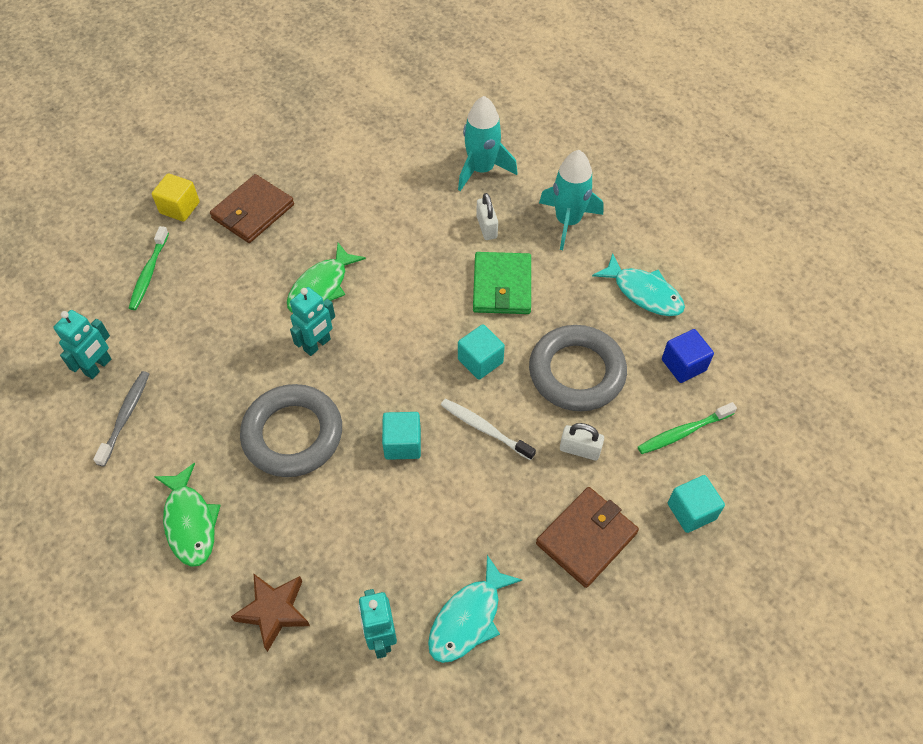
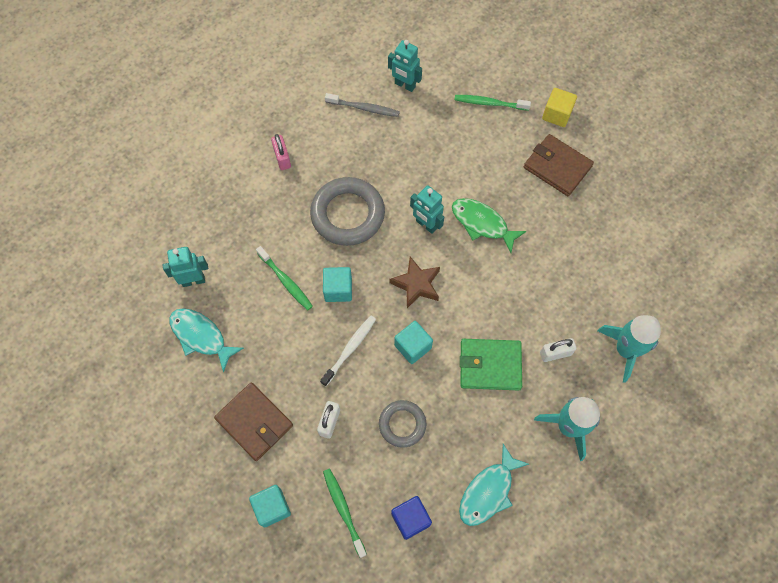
camera: 90 degrees right, 10 degrees up
green fish [154,463,221,567] -> pink padlock [271,134,291,170]
brown star [231,573,310,652] -> brown star moved to [389,257,440,308]
grey ring [529,325,627,411] -> grey ring [379,400,426,448], size x0.58
none -> green toothbrush [256,246,313,310]

